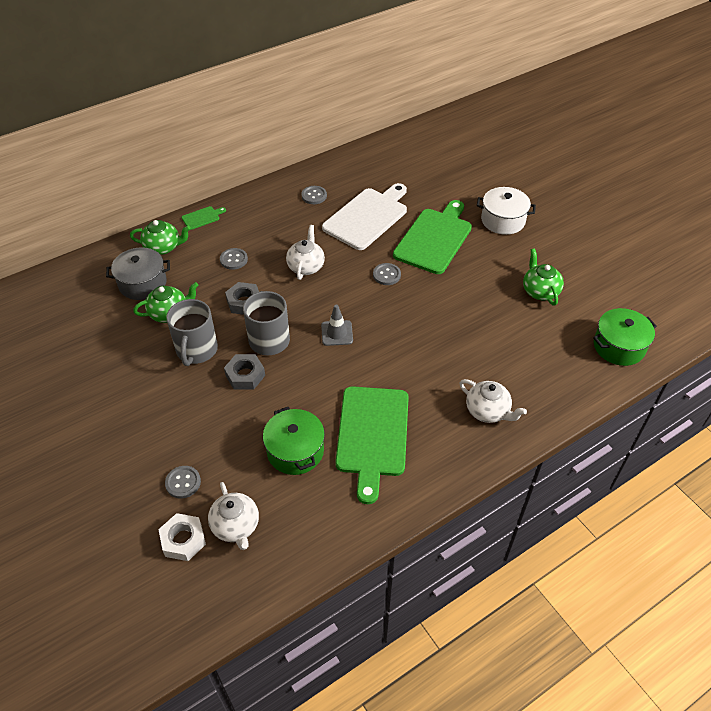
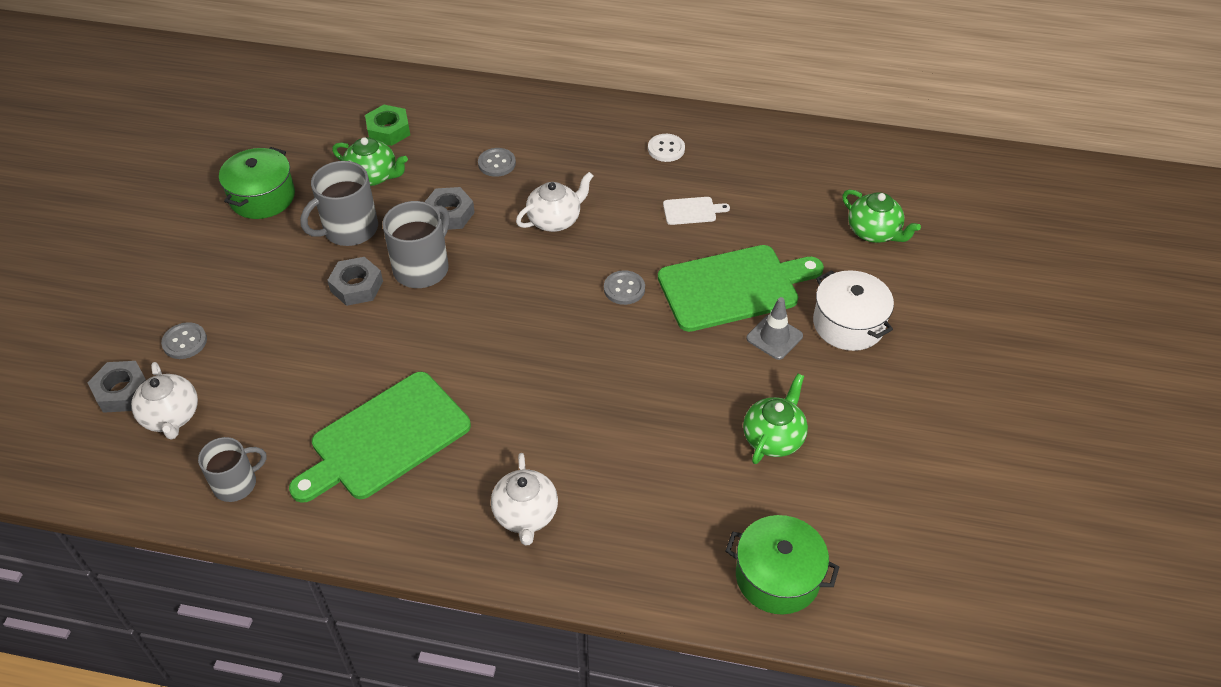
camera: 45 degrees right, 0 degrees up
grey pot [106,247,170,300] -> green nut [365,105,410,146]
green teapot [130,220,191,255] -> green teapot moved to [842,190,921,243]
white nut [158,513,206,561] -> grey nut [87,361,146,413]
green cutting board [181,206,226,230] -> none
white teapot [208,482,259,550] -> white teapot turned 45 degrees counterclockwise [131,362,198,440]
green pot [263,407,325,475] -> green pot moved to [219,147,295,219]
grey button [301,186,327,204] -> white button [648,134,685,162]
grey traffic cone [321,305,353,346] -> grey traffic cone moved to [746,297,803,360]
white cutting board [322,183,407,250] -> white cutting board [663,197,730,225], size x0.42
none -> grey mug [198,437,267,502]

